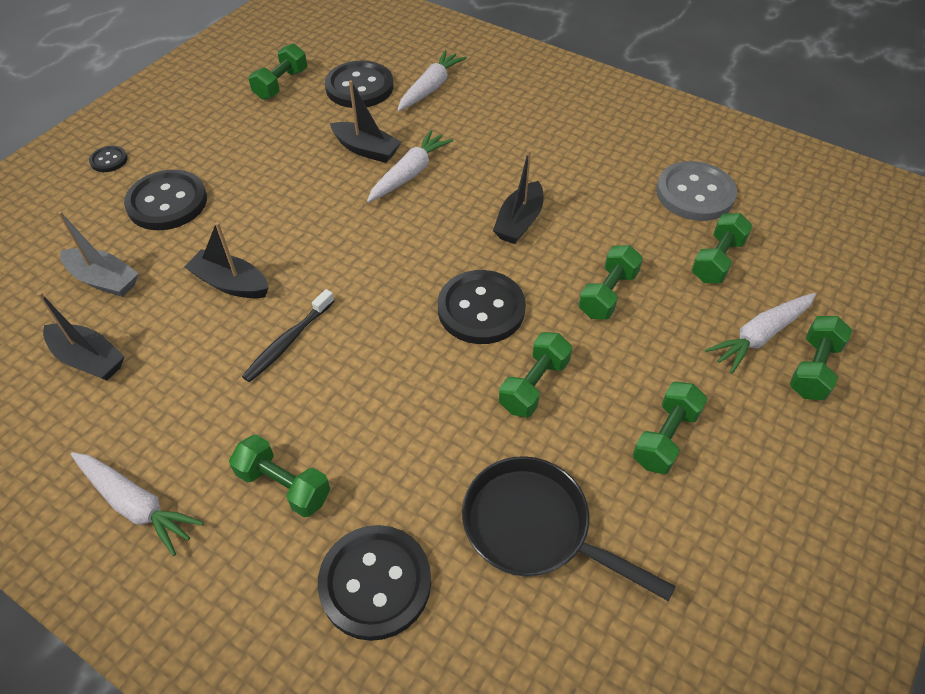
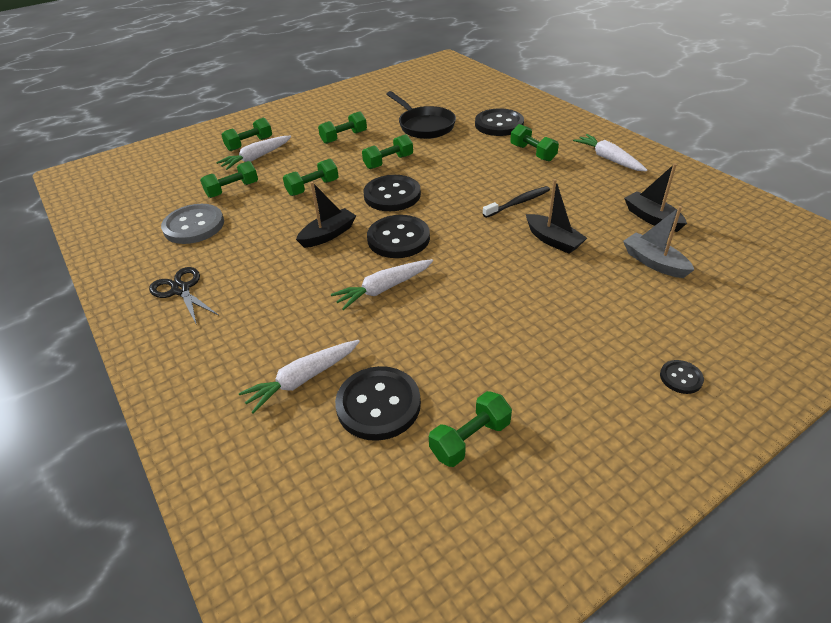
camera: 155 degrees left, 10 degrees down
black button [124,170,207,230] -> black button moved to [367,215,430,258]
black boat [330,80,401,163] -> none
white carrot [705,293,816,373] -> white carrot turned 150 degrees clockwise [216,136,292,170]
none -> black scissors [149,267,218,325]

